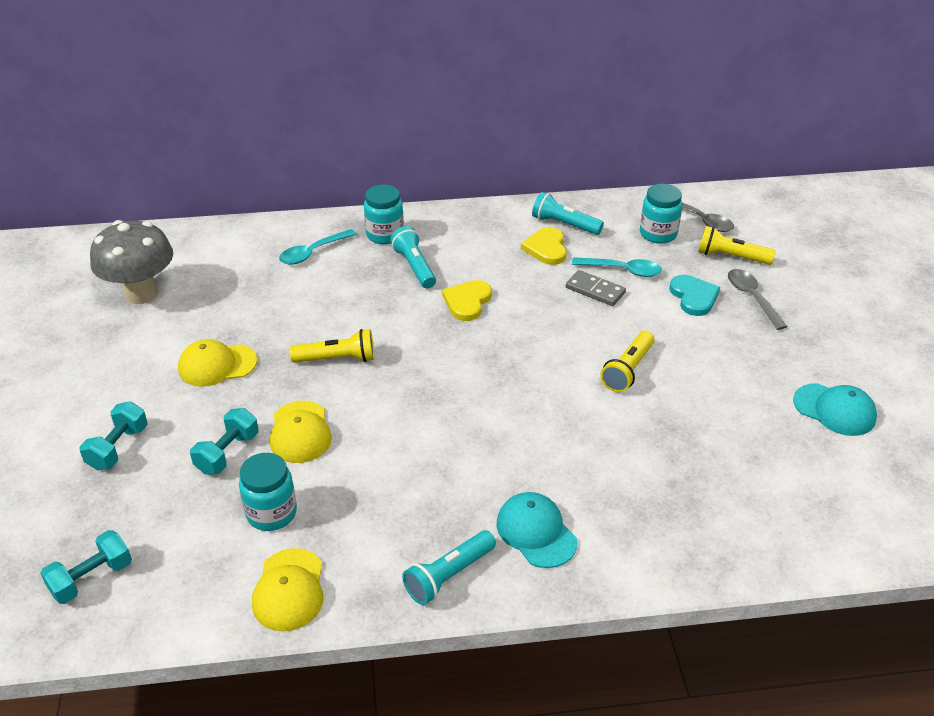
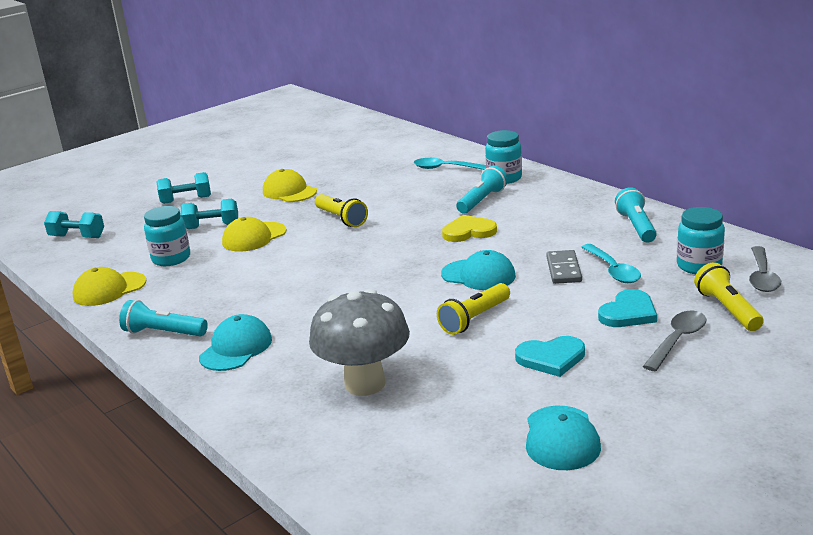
camera: 60 degrees right, 15 degrees down
grey mushroom [90,220,173,304] -> grey mushroom moved to [309,289,410,396]
yellow heart [521,227,567,265] -> none
yellow flashlight [600,331,655,392] -> yellow flashlight turned 45 degrees counterclockwise [437,283,510,335]
none -> turquoise cap [441,250,516,290]
none -> turquoise heart [515,336,585,377]

